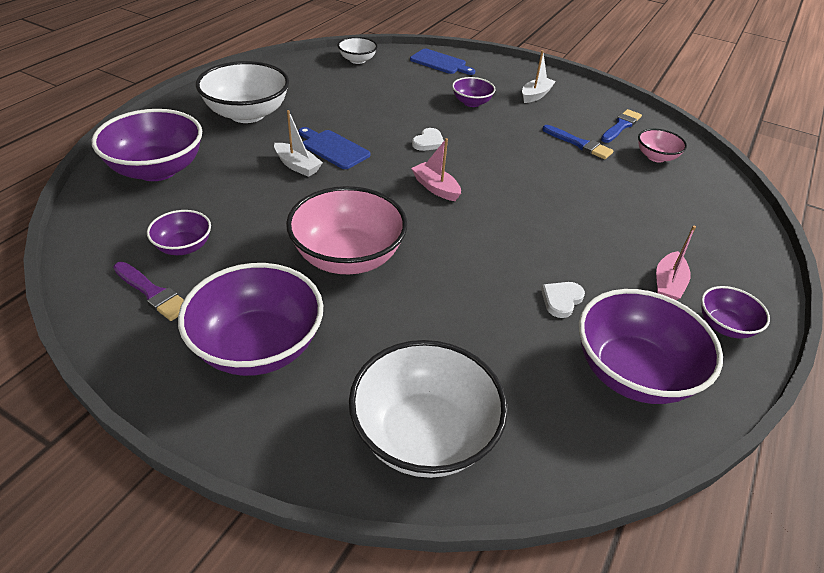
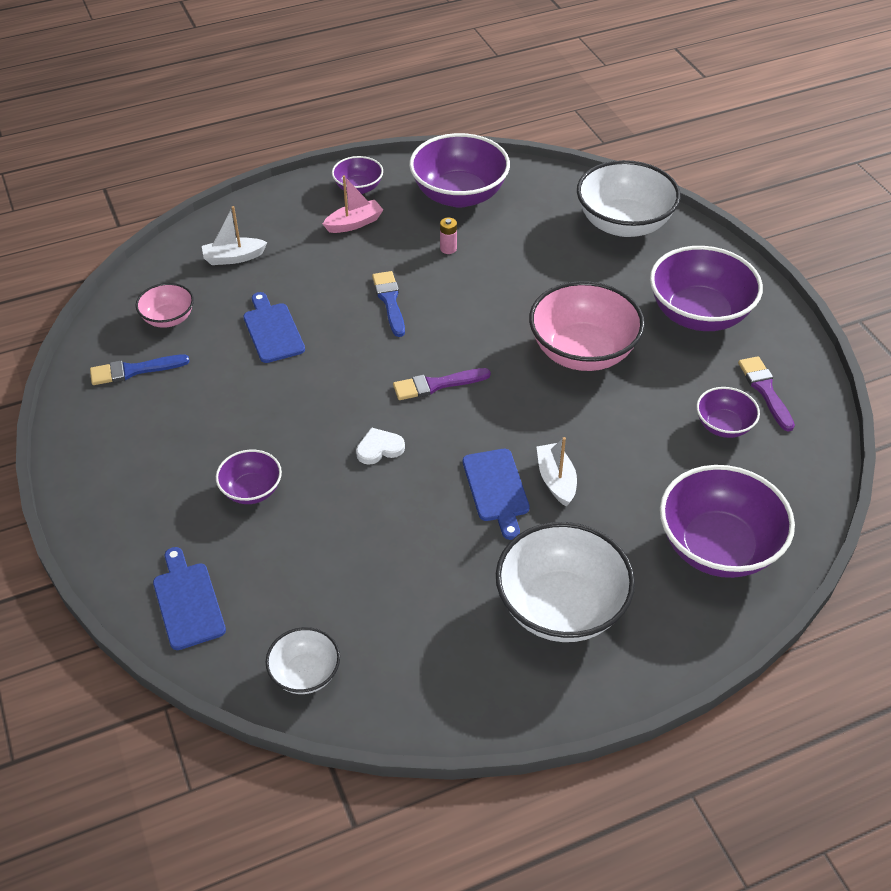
camera: 140 degrees left, 5 degrees up
pink boat [411,138,461,201] -> purple brush [393,368,491,400]
white boat [522,50,556,103] -> white boat moved to [202,206,267,265]
white heart [541,282,585,318] -> pink battery [440,218,457,254]
blue brush [542,125,614,159] -> blue brush moved to [372,271,405,337]
none -> blue cutting board [244,292,305,363]

